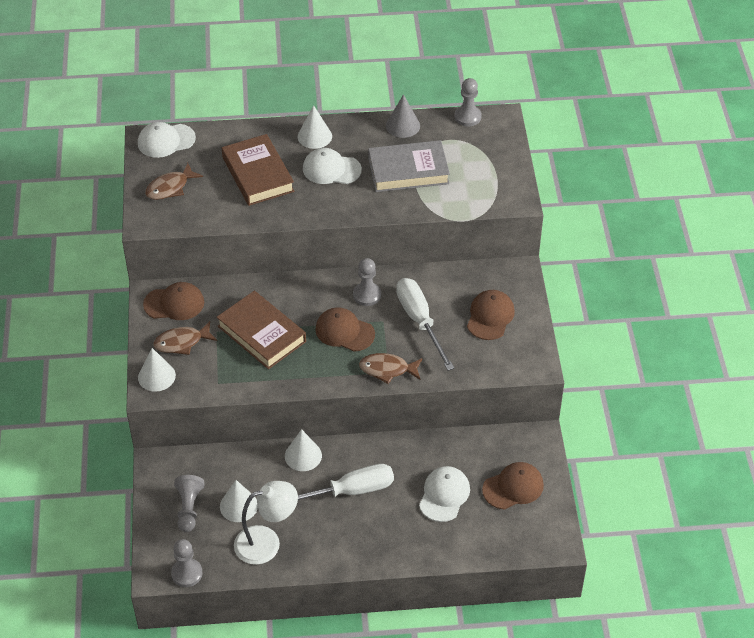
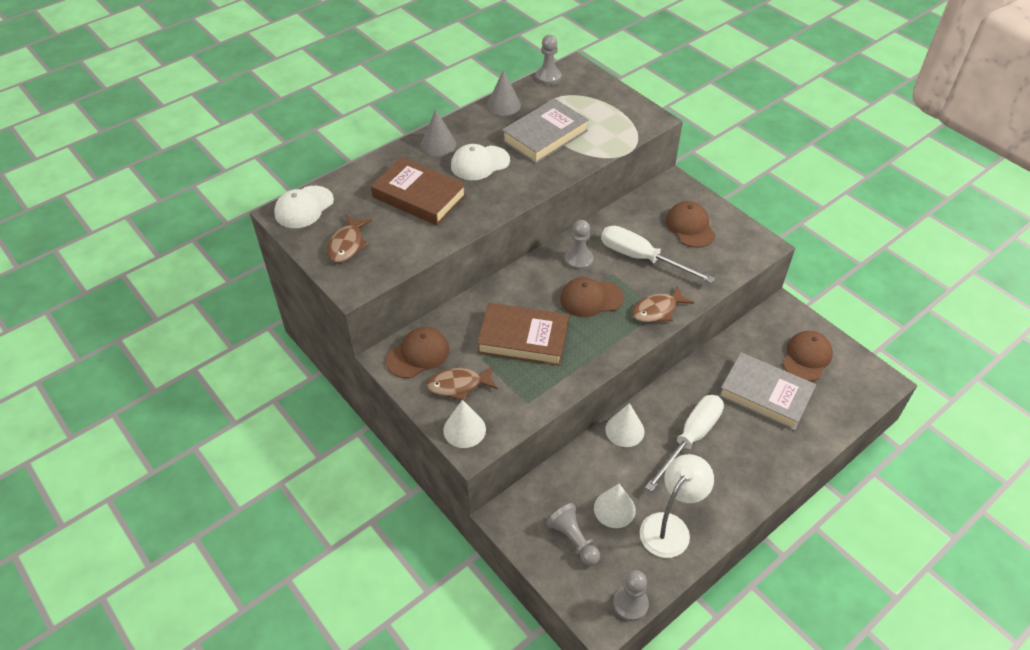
camera: 35 degrees left, 0 degrees up
brown fish [154,321,217,355] -> brown fish turned 45 degrees clockwise [427,365,497,401]
white cone [297,105,332,149] -> grey cone [421,109,456,156]
white cap [419,466,470,522] -> grey book [719,352,816,431]

